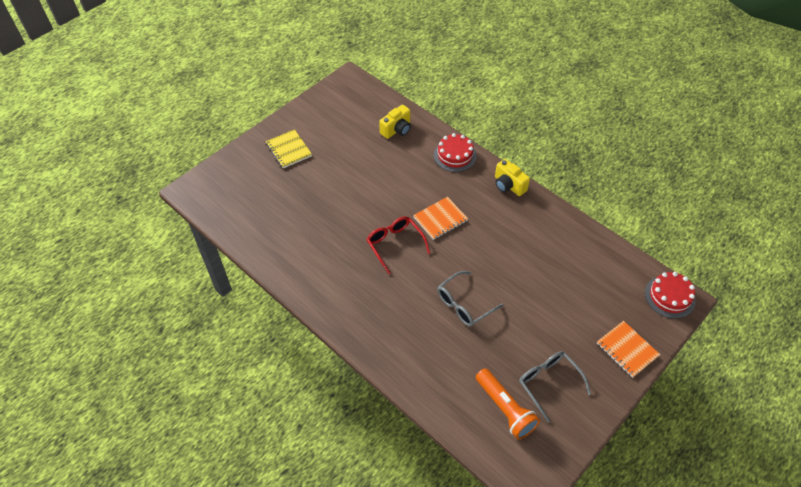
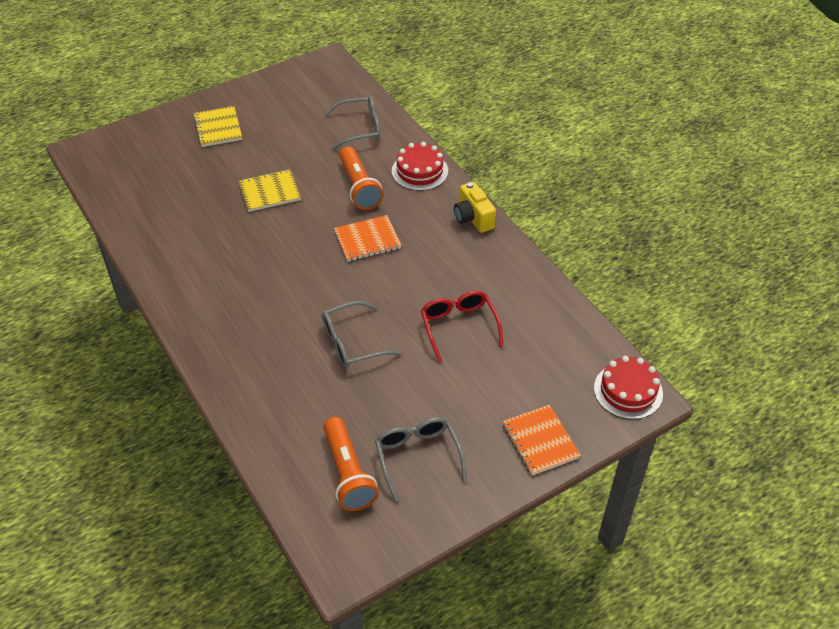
camera: 15 degrees right, 5 degrees down
red glasses [367,216,430,274] -> red glasses moved to [421,291,504,362]
yellow camera [379,105,411,139] -> grey glasses [324,96,380,150]
none -> yellow notebook [238,169,301,212]
none -> orange flashlight [339,147,383,210]

